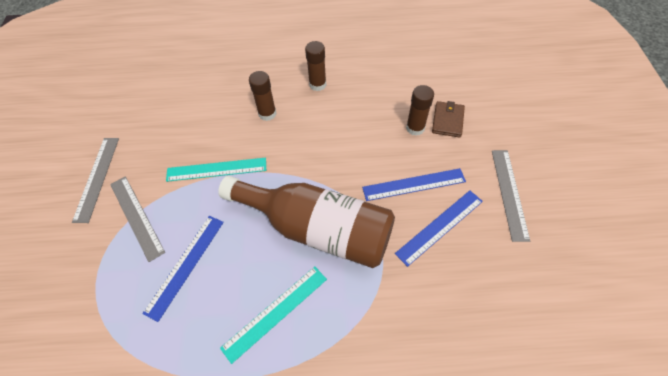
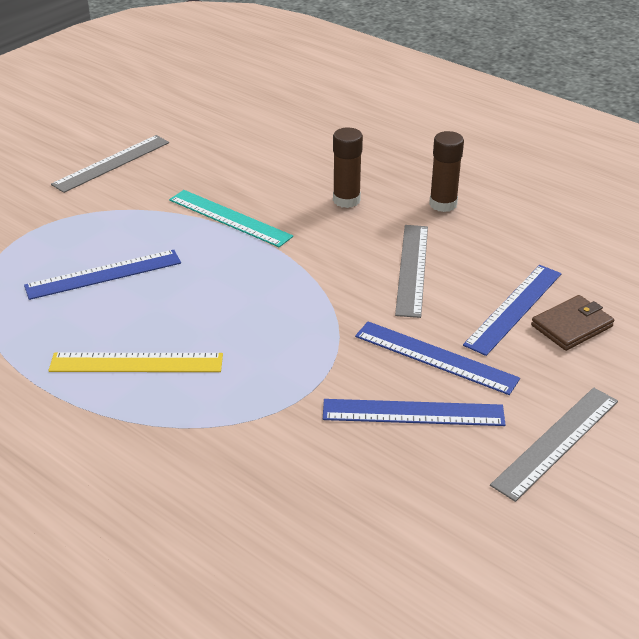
camera: 40 degrees right, 20 degrees down
grey ruler [110,176,165,262] -> grey ruler moved to [395,225,428,318]
brown bottle [218,176,395,268] -> none
turquoise ruler [220,266,327,364] -> yellow ruler [48,353,223,372]
brown glue stick [406,85,434,136] -> blue ruler [463,265,562,356]

